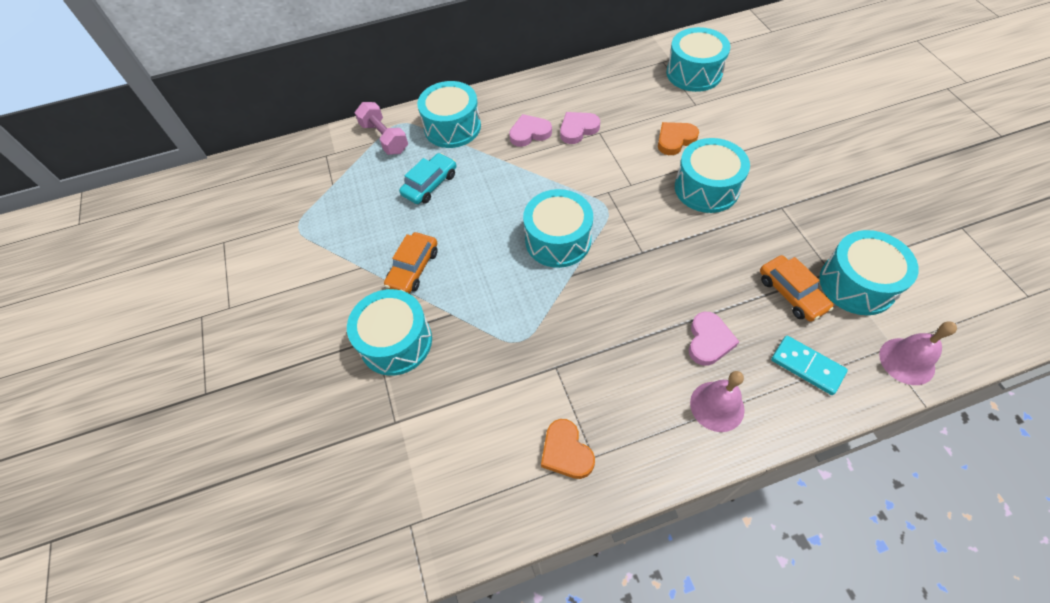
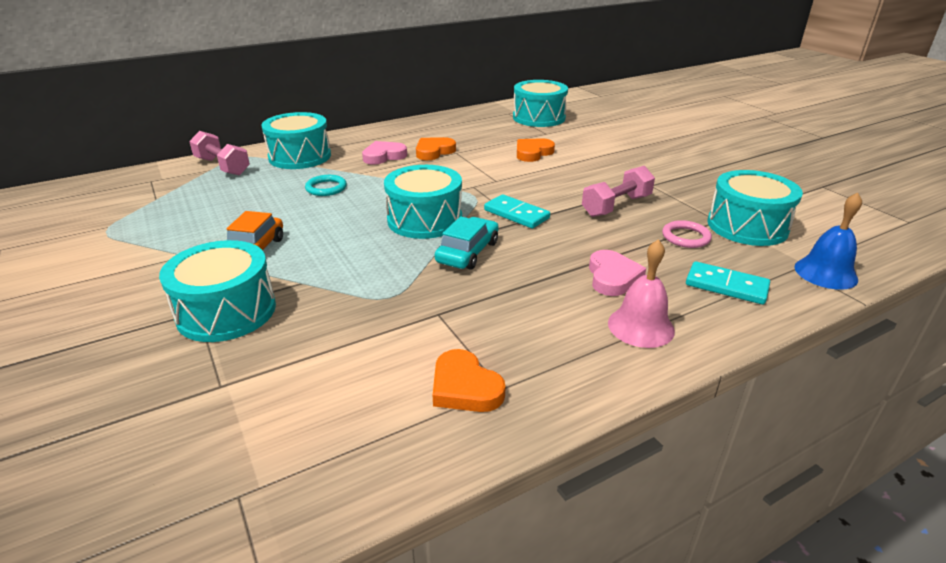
camera: 15 degrees left, 25 degrees down
turquoise car [399,153,456,204] -> turquoise car moved to [435,216,499,270]
pink heart [560,112,600,144] -> orange heart [416,137,456,160]
turquoise drum [675,138,750,213] -> none
orange car [760,255,834,322] -> pink ring [662,220,712,248]
pink bell [879,321,957,385] -> blue bell [794,192,862,290]
none -> turquoise ring [305,175,347,196]
none -> turquoise domino [484,194,550,229]
none -> pink dumbbell [582,166,655,217]

